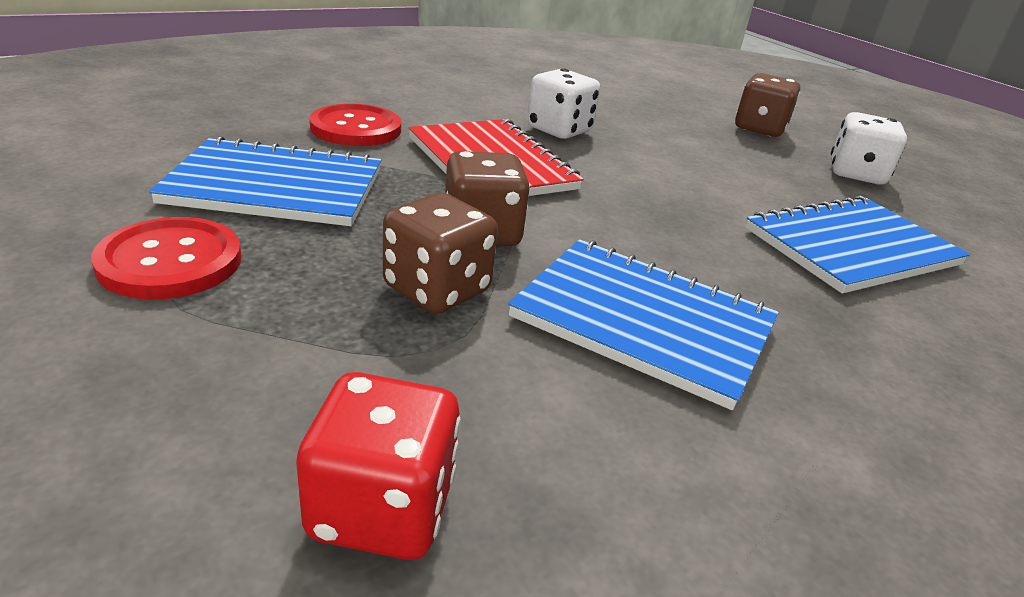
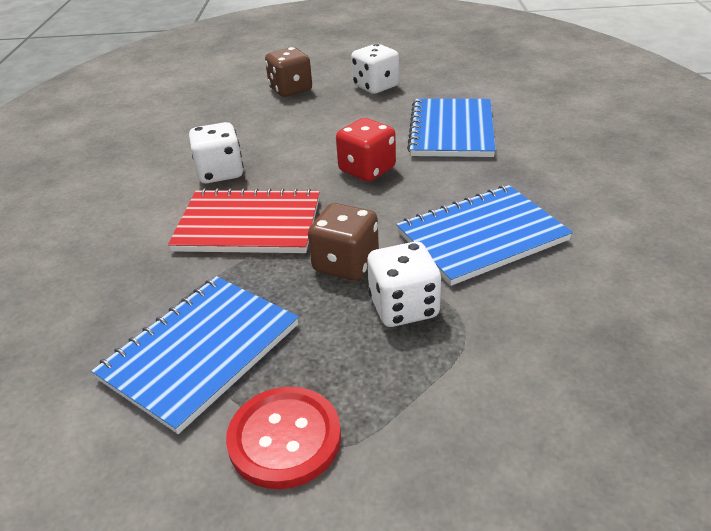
camera: 50 degrees left, 5 degrees up
red dice [296,372,461,560] -> red dice moved to [336,118,396,182]
red button [310,104,401,146] -> none
brown dice [383,193,498,314] -> white dice [367,242,441,327]

